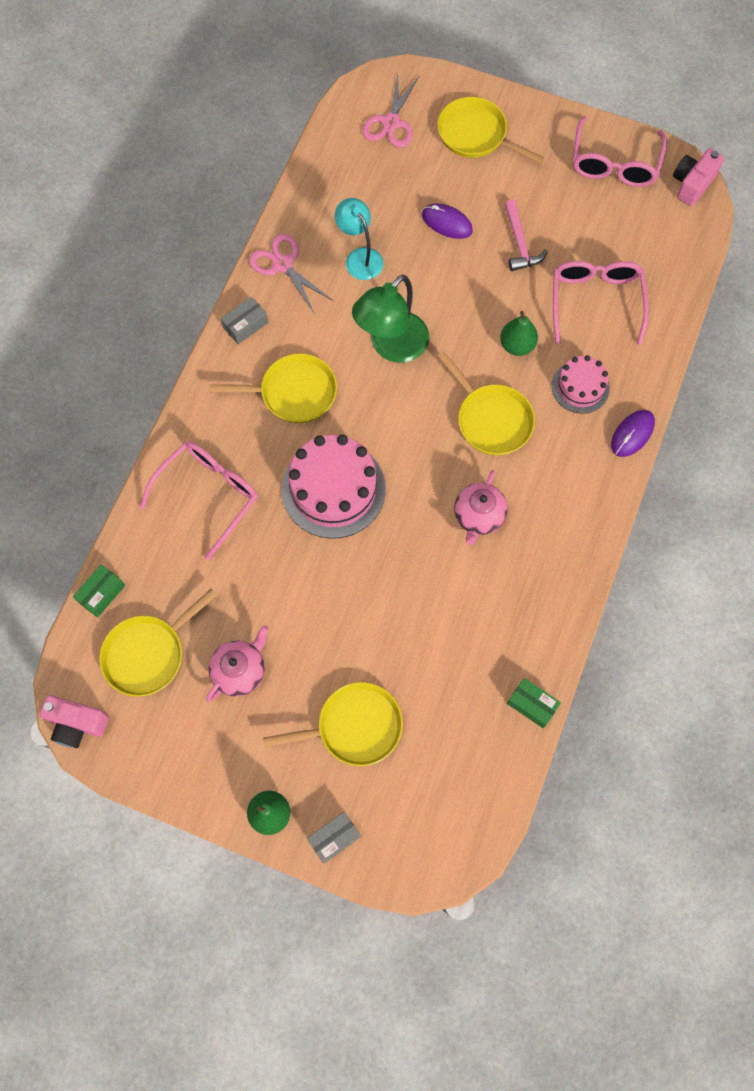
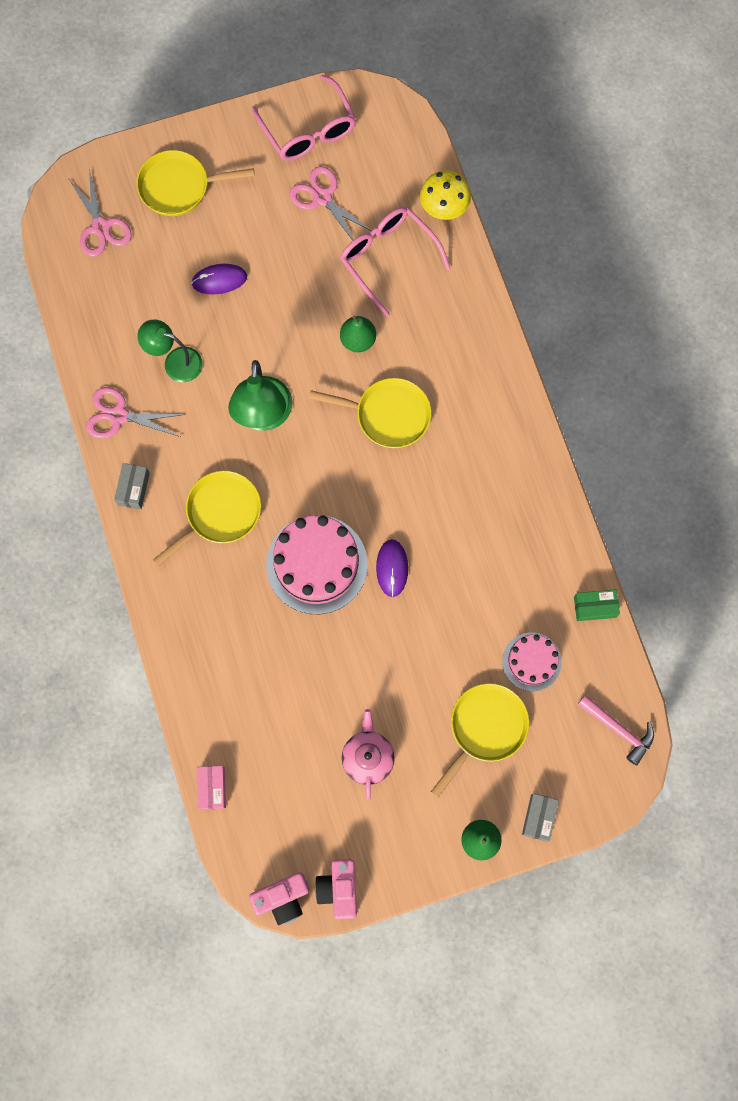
camera: 40 degrees left, 5 degrees up
green box [73,565,125,617] -> pink box [197,766,226,810]
yellow pan [99,589,217,697] -> none
pink glasses [140,441,258,560] -> none
turquoise lamp [335,198,383,280] -> green lamp [137,319,203,382]
pink teapot [454,470,508,545] -> none
pink hammer [504,199,548,271] -> pink hammer moved to [577,695,654,766]
pink cake [552,355,610,414] -> pink cake moved to [502,633,561,691]
purple mouse [611,410,655,457] -> purple mouse moved to [376,539,408,597]
pink camera [673,148,724,206] -> pink camera moved to [315,859,357,919]
none -> pink scissors [289,166,372,240]
none -> yellow mushroom [420,170,471,220]

